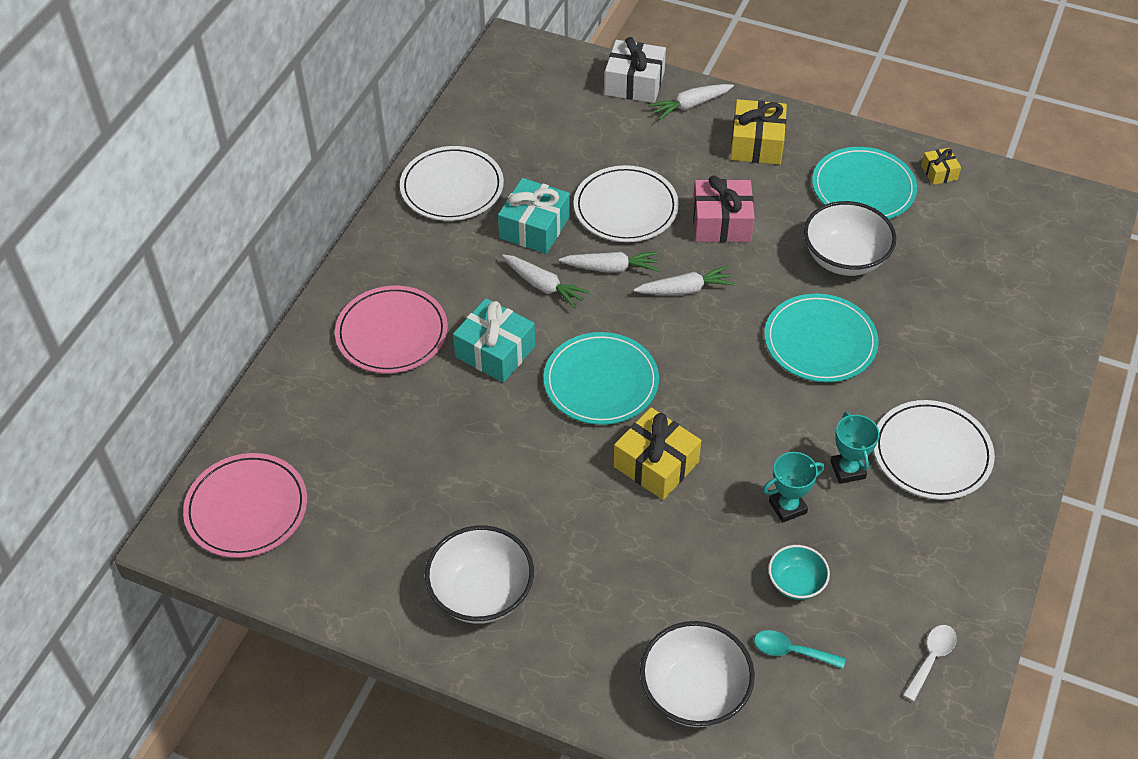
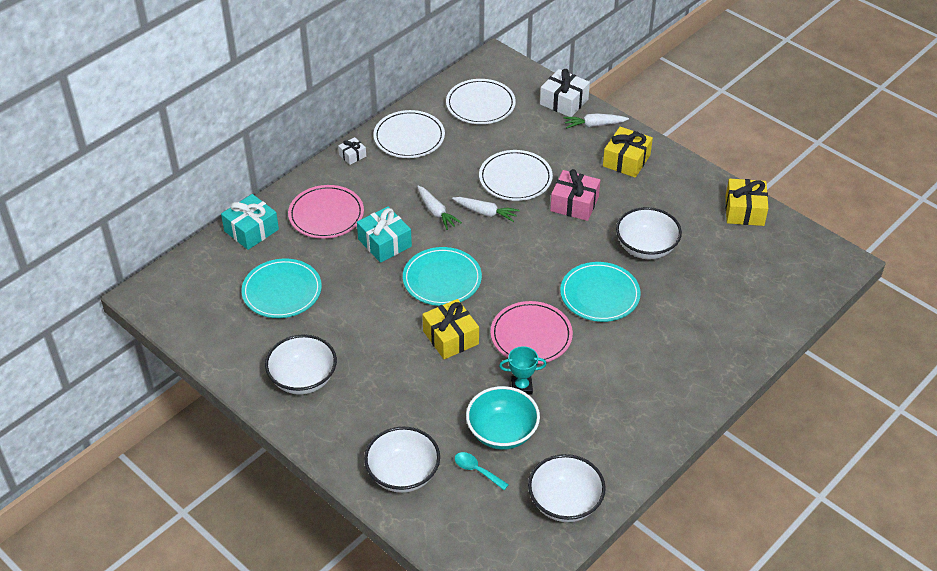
camera: 20 degrees right, 5 degrees down
pink plate [183,453,307,558] -> pink plate moved to [490,301,573,364]
turquoise gift [498,178,570,254] -> turquoise gift moved to [221,194,279,250]
white carrot [633,266,735,295] -> none
turquoise bowl [768,545,830,600] -> turquoise bowl [466,386,540,450], size x1.76
turquoise plate [812,147,917,219] -> turquoise plate moved to [241,259,322,318]
turquoise trophy [830,412,880,484] -> none
white plate [874,400,995,500] -> white plate moved to [446,79,516,124]
white spoon [903,625,957,702] -> white bowl [528,454,606,522]
yellow gift [921,148,961,185] -> yellow gift [725,179,768,226], size x1.87
none -> white gift [338,137,366,165]

